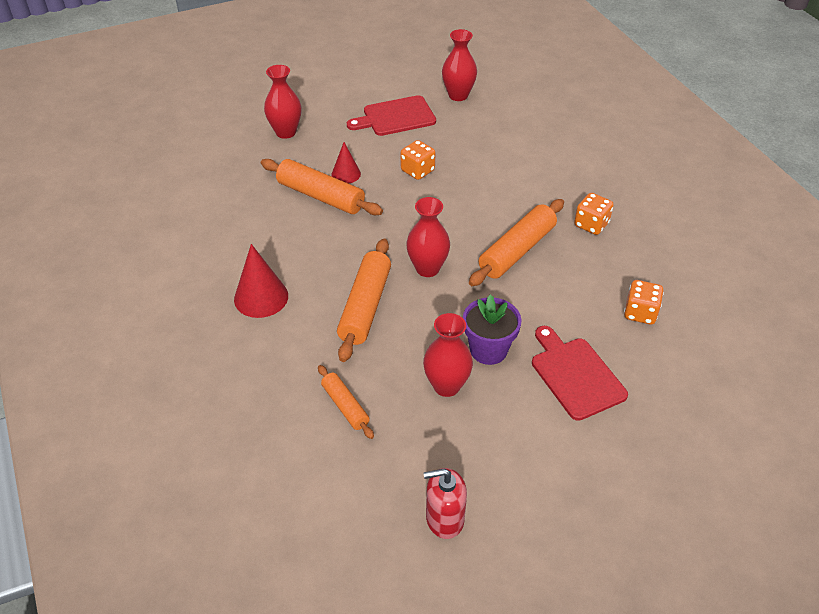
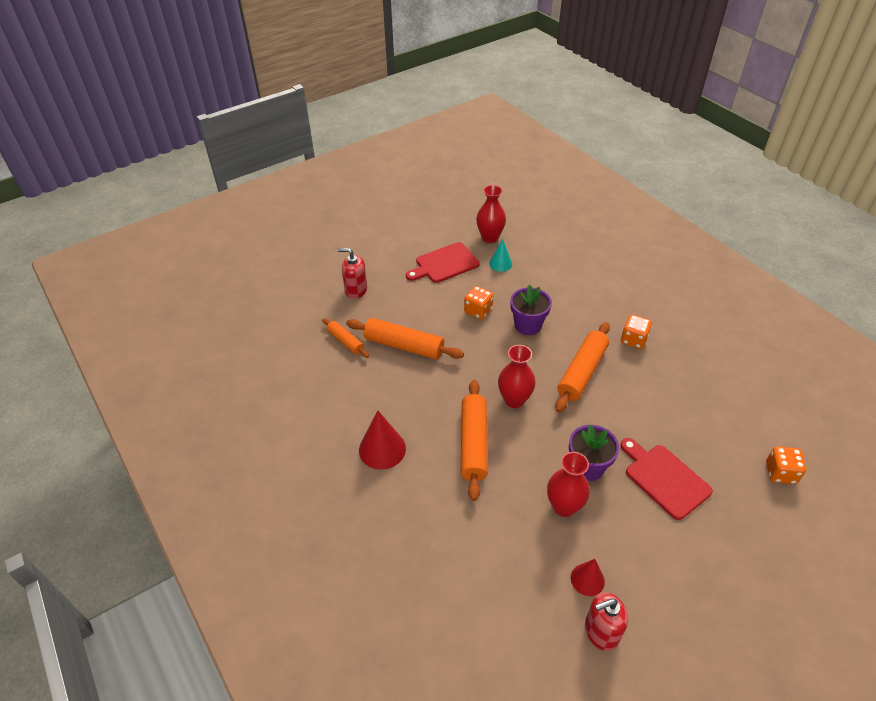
camera: 10 degrees left, 0 degrees up
red vase [264,65,302,139] -> red soap dispenser [337,248,367,299]
orange rolling pin [318,365,374,439] -> orange rolling pin moved to [322,318,369,358]
red cone [332,142,361,184] -> red cone moved to [571,559,605,596]
orange dice [624,280,664,325] -> orange dice moved to [766,446,806,484]
none -> turquoise cone [489,239,512,272]
none -> purple flower pot [510,284,552,335]

